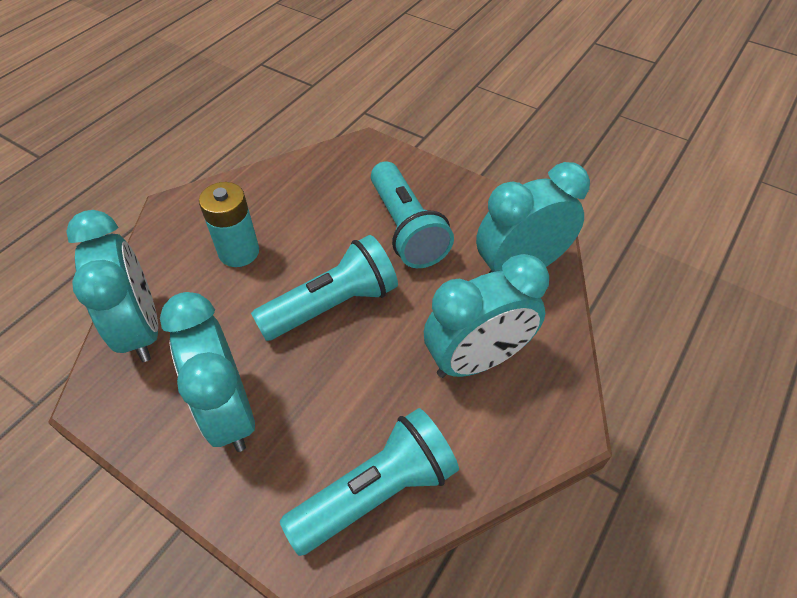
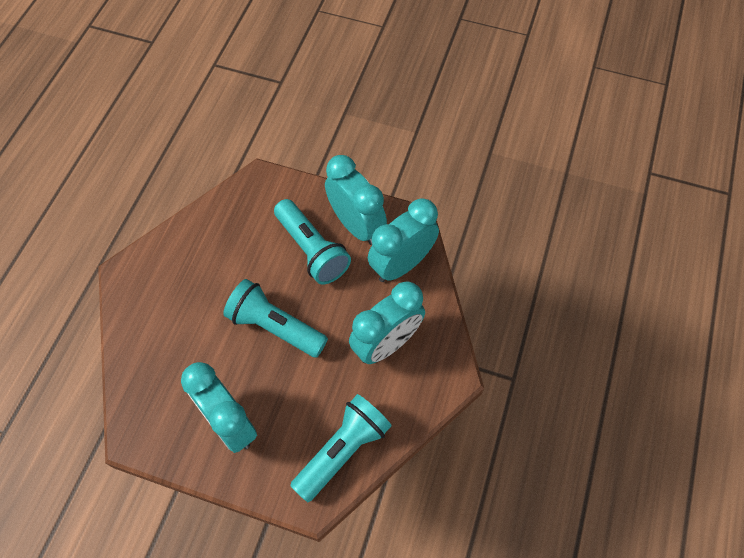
camera: 15 degrees left, 10 degrees up
turquoise clock [66,210,158,362] -> turquoise clock moved to [325,155,387,245]
turquoise battery [199,182,259,267] -> none
turquoise flashlight [251,235,398,341] -> turquoise flashlight turned 105 degrees counterclockwise [223,279,328,357]

